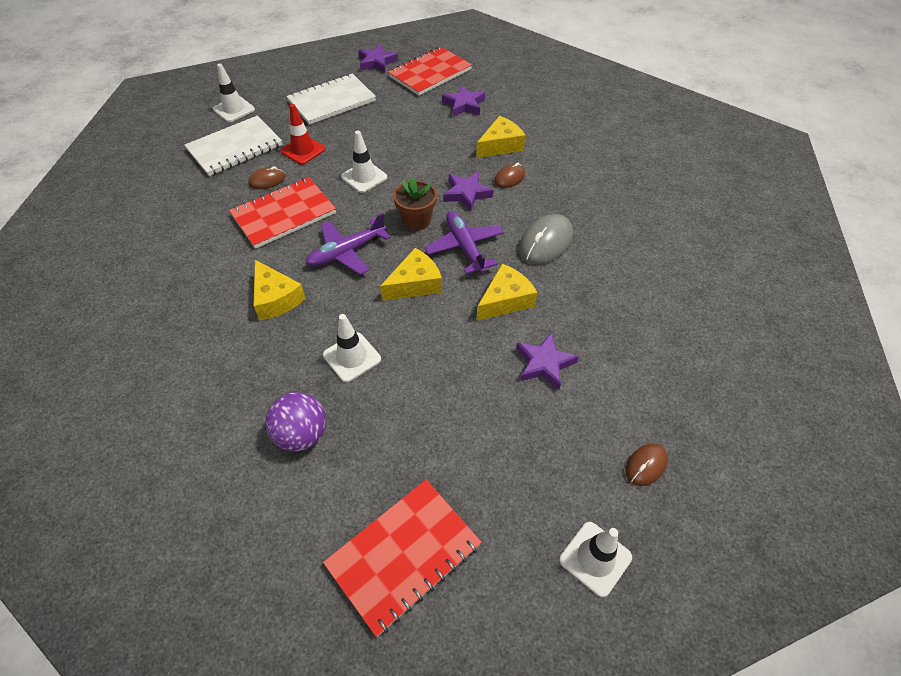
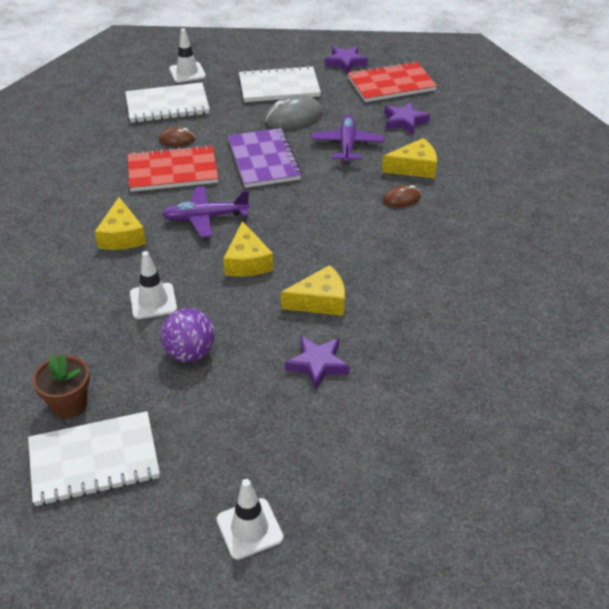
camera: 25 degrees right, 10 degrees down
purple ball [265,392,326,451] -> purple ball moved to [160,308,215,362]
red traffic cone [280,104,325,165] -> none
red notebook [323,480,481,637] -> white notebook [28,411,160,506]
white traffic cone [341,131,387,193] -> purple notebook [228,128,302,188]
yellow cheese [380,248,442,301] -> yellow cheese turned 90 degrees clockwise [223,221,274,276]
brown flower pot [393,177,437,231] -> brown flower pot moved to [32,353,90,418]
purple plane [425,211,504,274] -> purple plane moved to [311,115,384,163]
purple star [443,172,493,211] -> none
grey mouse [519,214,573,265] -> grey mouse moved to [265,95,323,129]
brown mouse [625,443,668,486] -> none

